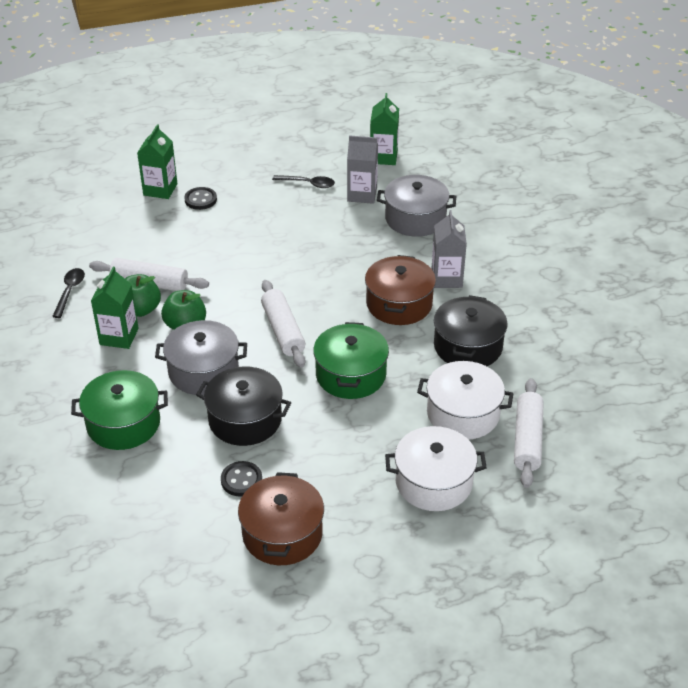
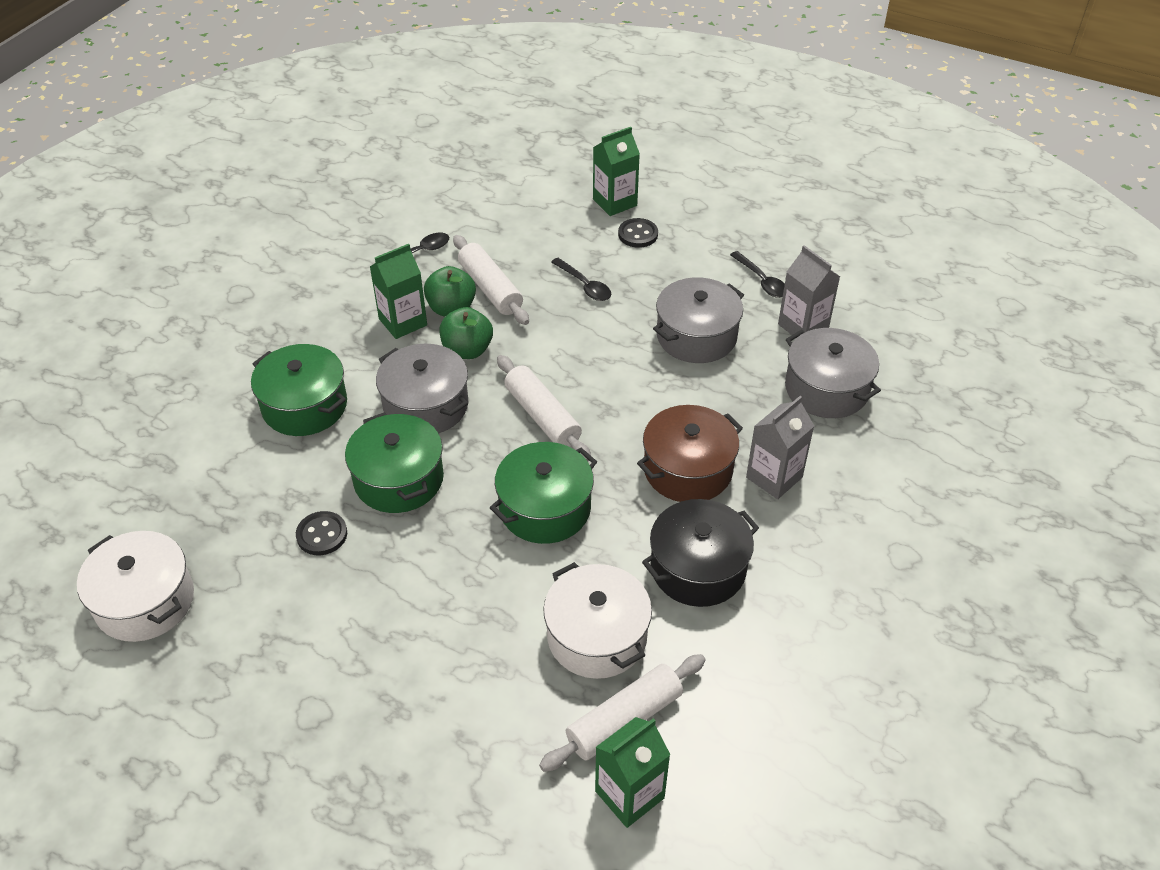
camera: 45 degrees right, 5 degrees up
black pot [196,366,291,446] -> green pot [345,412,444,513]
brown pot [238,472,324,565] -> none
white rolling pin [261,280,305,368] -> white rolling pin turned 60 degrees counterclockwise [497,355,591,461]
green carton [370,93,399,165] -> green carton moved to [595,717,671,828]
white pot [385,426,487,511] -> white pot moved to [77,531,194,642]
none -> black spoon [551,258,611,301]
none -> grey pot [653,277,744,363]

